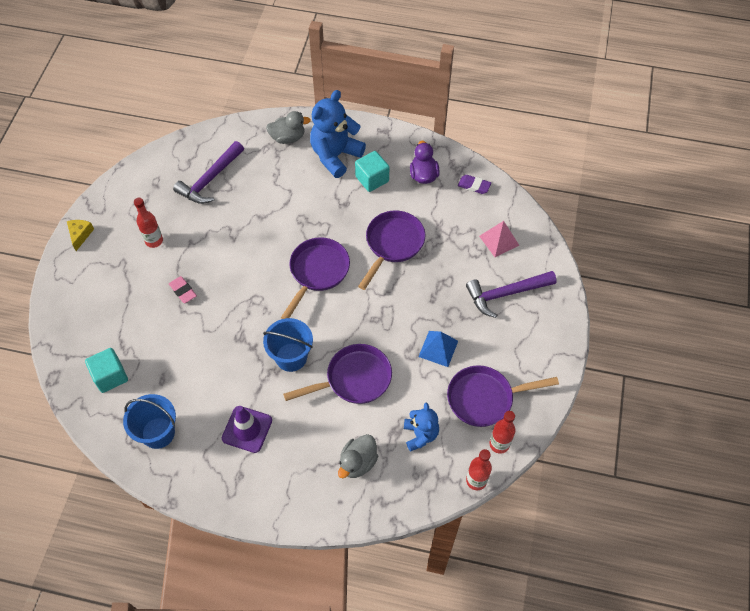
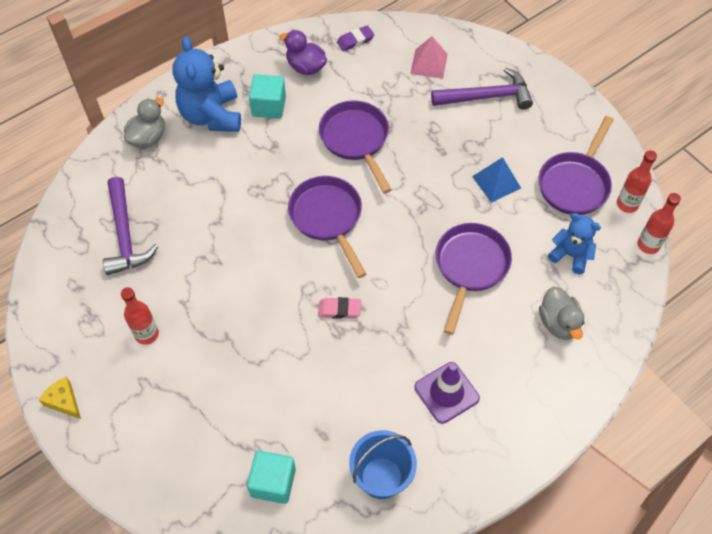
camera: 50 degrees left, 0 degrees up
pink eraser [169,276,197,303] -> pink eraser moved to [318,297,361,319]
blue bucket [263,318,313,372] -> none
purple hammer [466,271,557,318] -> purple hammer turned 120 degrees counterclockwise [431,67,533,110]

